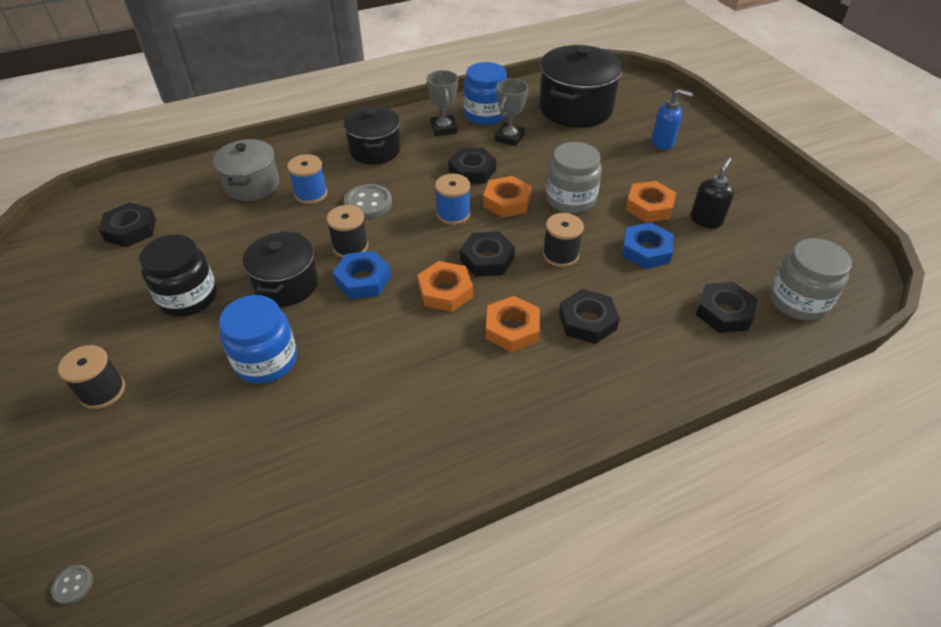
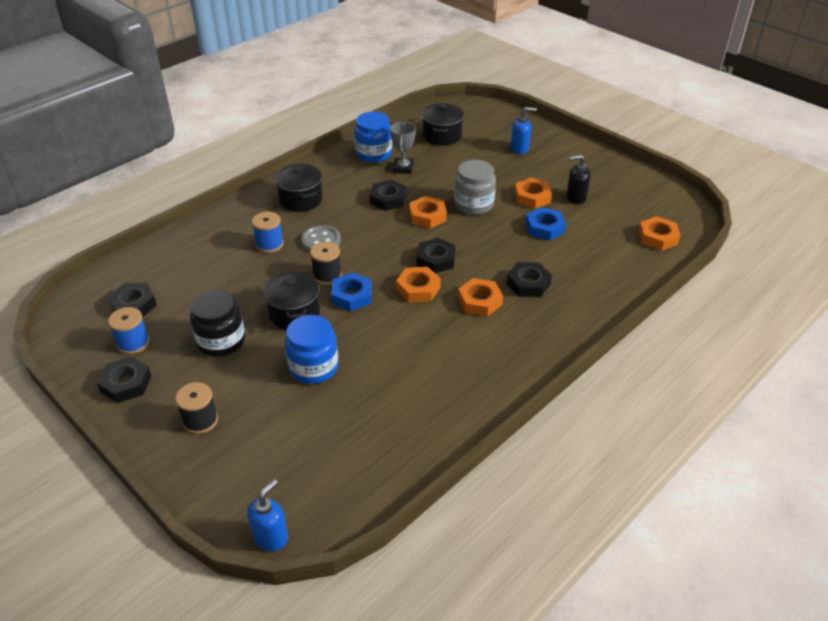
camera: 20 degrees left, 5 degrees down
grey button [51,565,93,605] -> blue soap dispenser [247,479,288,551]
grey pot [213,139,279,201] -> none
grey trophy [427,70,458,136] -> none
blue spool [435,174,470,225] -> blue spool moved to [108,307,150,354]
black pot [539,45,623,128] -> black pot [422,103,464,145], size x0.64
black spool [543,213,584,267] -> none
black soap dispenser [691,157,734,228] -> black soap dispenser turned 105 degrees counterclockwise [566,155,590,204]
black nut [696,282,758,333] -> black nut moved to [97,356,151,403]
grey jar [770,238,852,321] -> orange nut [638,216,681,251]

